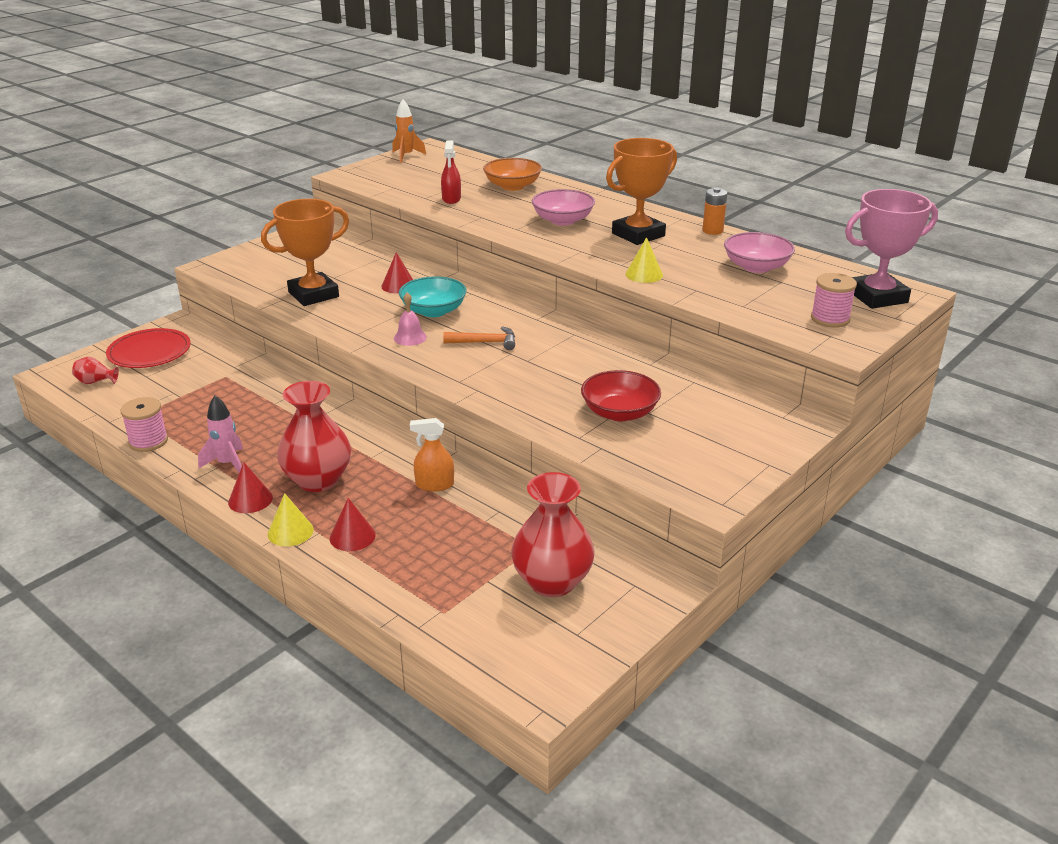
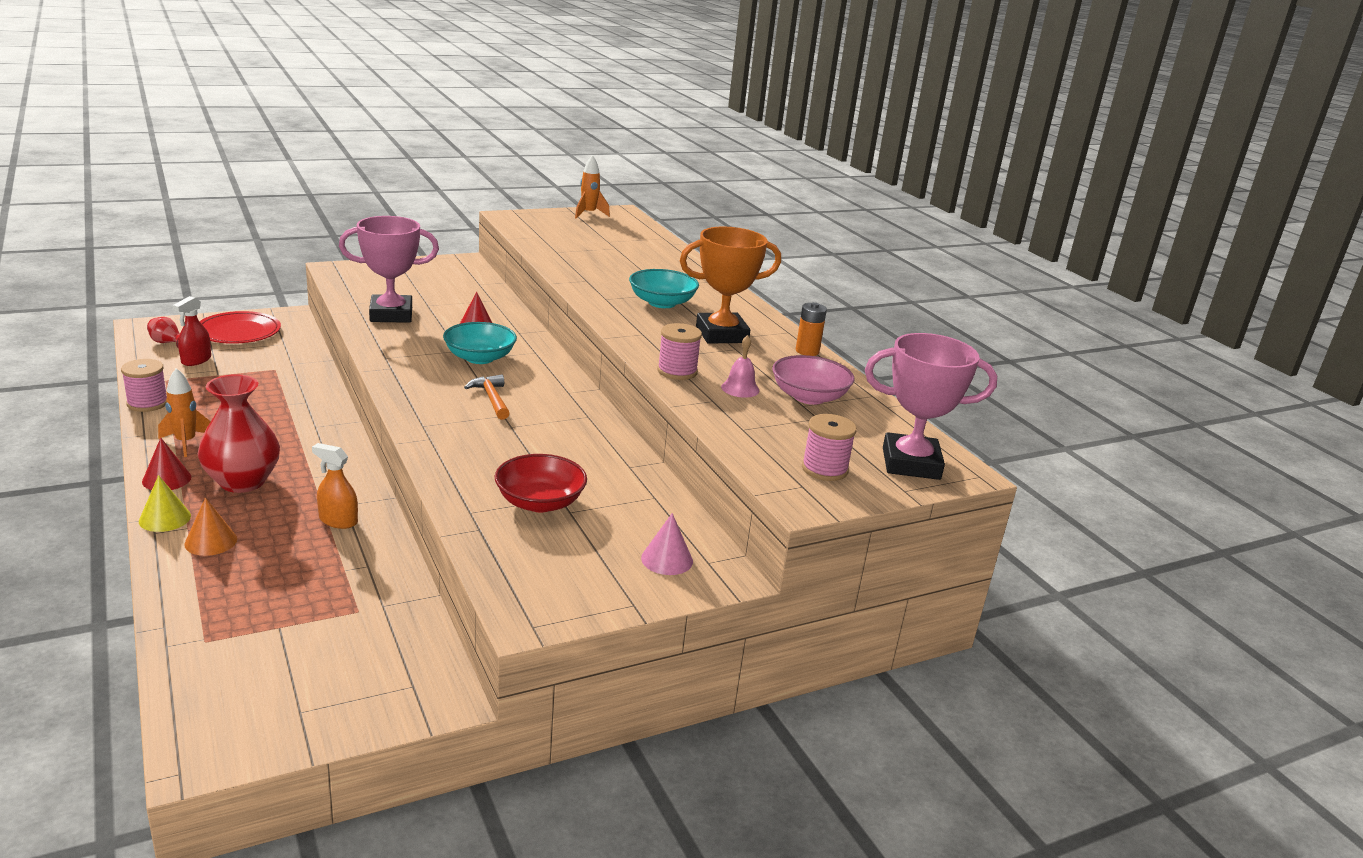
camera: 20 degrees right, 5 degrees down
pink rocket [198,396,243,473] -> orange rocket [158,368,211,457]
orange trophy [261,199,349,306] -> pink trophy [339,216,439,323]
red cone [330,498,376,551] -> orange cone [184,497,237,556]
pink bell [394,292,427,346] -> pink bell moved to [721,335,759,398]
red spray bottle [441,140,461,204] -> red spray bottle moved to [173,296,211,366]
orange hammer [443,326,515,350] -> orange hammer turned 135 degrees counterclockwise [464,374,510,420]
orange bowl [483,158,542,191] -> none
red vase [511,472,595,597] -> none
pink bowl [532,189,595,226] -> turquoise bowl [629,269,699,308]
yellow cone [625,237,663,283] -> pink spool [657,323,702,380]
none -> pink cone [641,513,693,575]

